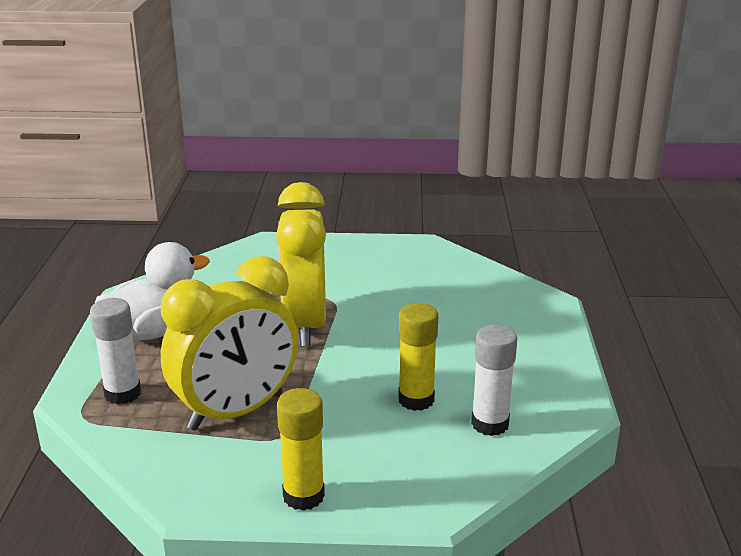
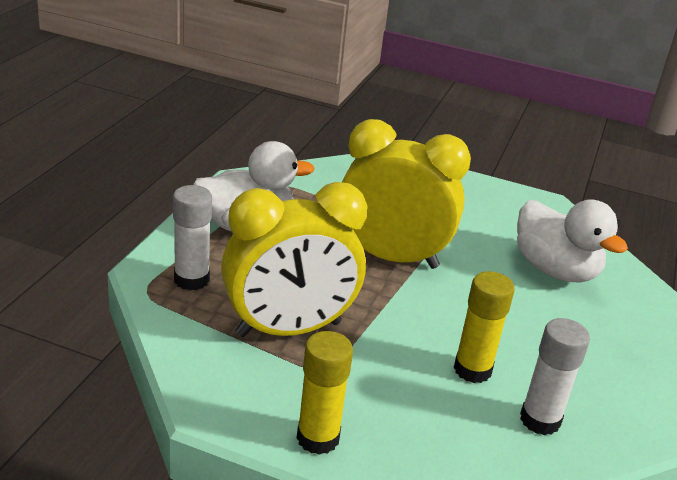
camera: 15 degrees right, 5 degrees up
yellow clock [276,182,326,346] -> yellow clock turned 90 degrees clockwise [342,119,471,269]
none -> white duck [517,200,628,283]

